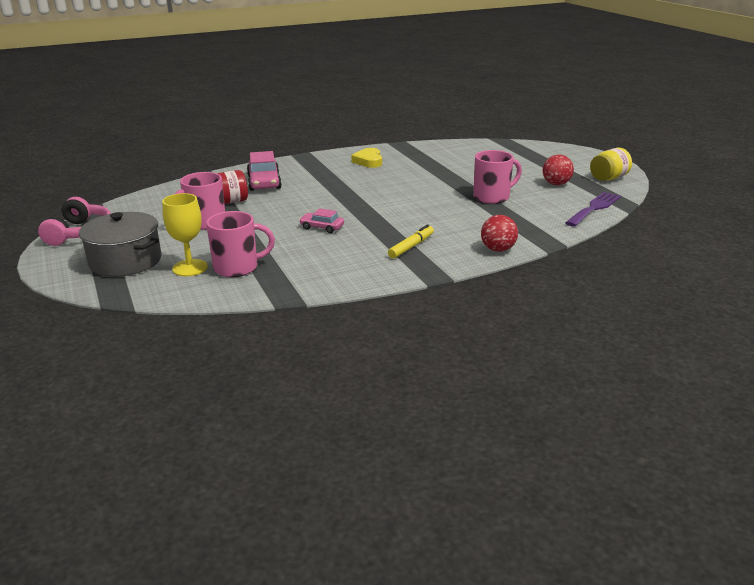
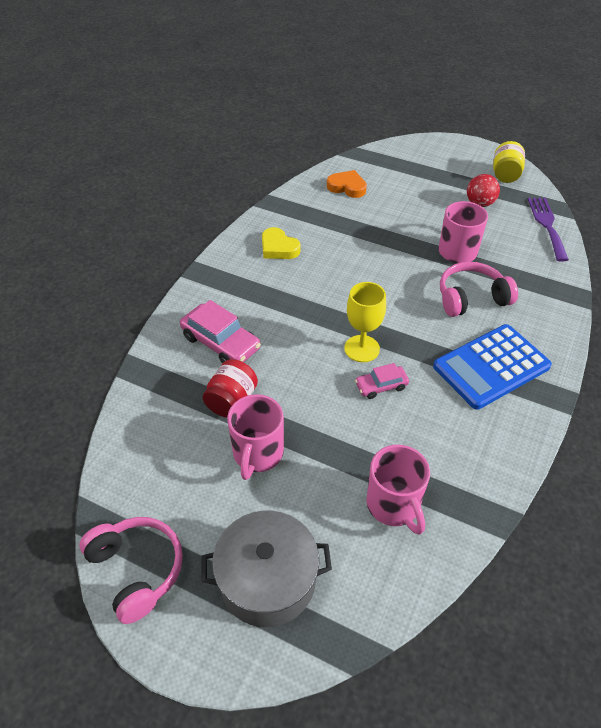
camera: 40 degrees left, 20 degrees up
yellow goblet [162,193,208,276] -> yellow goblet moved to [344,282,386,362]
pink mug [206,211,275,277] -> pink mug turned 120 degrees clockwise [366,445,430,535]
yellow marker [388,224,434,259] -> blue calculator [433,324,552,410]
red ball [481,215,518,252] -> none
none -> orange heart [327,170,367,198]
none -> pink headphones [440,262,518,317]

